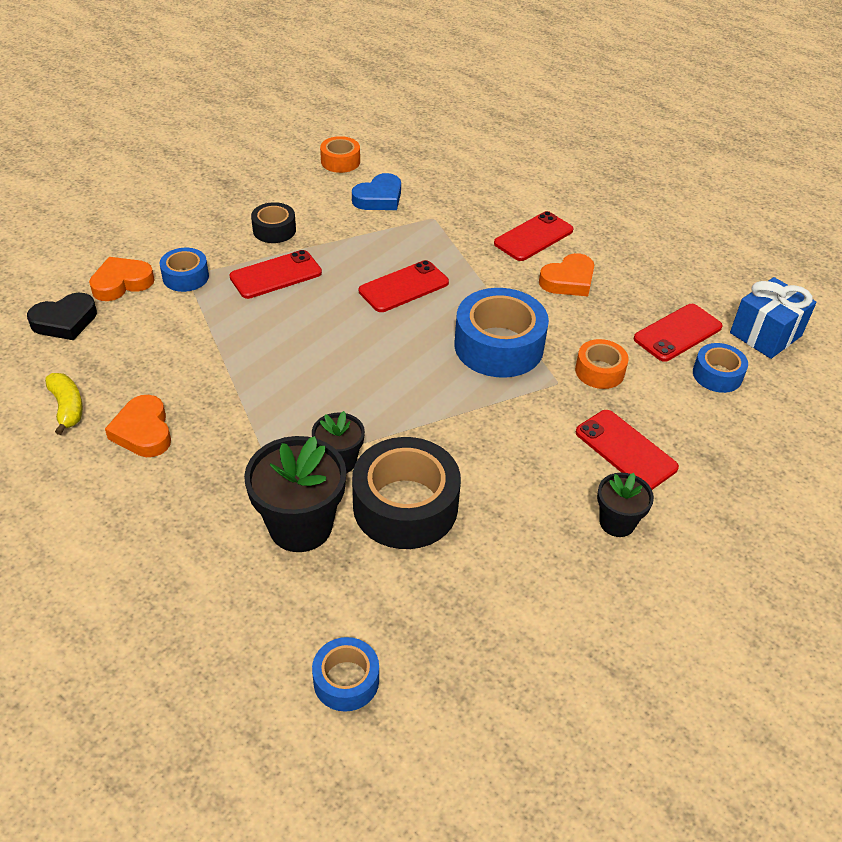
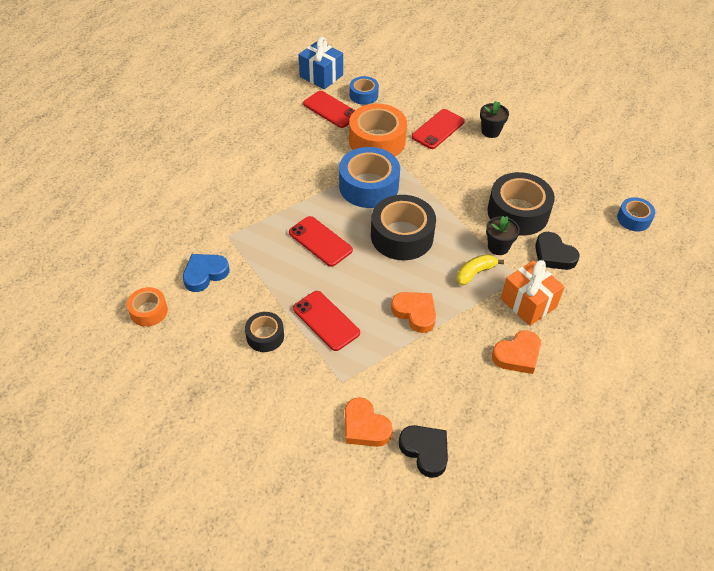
camera: 100 degrees left, 5 degrees up
yellow banana [45,373,83,435] -> yellow banana moved to [457,254,504,285]
blue tape [160,248,209,292] -> none
black flower pot [244,436,346,552] -> black heart [535,232,580,270]
blue heart [352,173,401,210] -> blue heart turned 75 degrees counterclockwise [183,254,229,292]
red phone [494,211,573,261] -> none
orange heart [539,253,594,296] -> orange heart moved to [391,292,436,333]
orange tape [575,339,629,389] -> orange tape [349,104,407,156], size x1.86
none -> black tape [371,195,436,260]
none -> orange gift [501,260,565,326]

